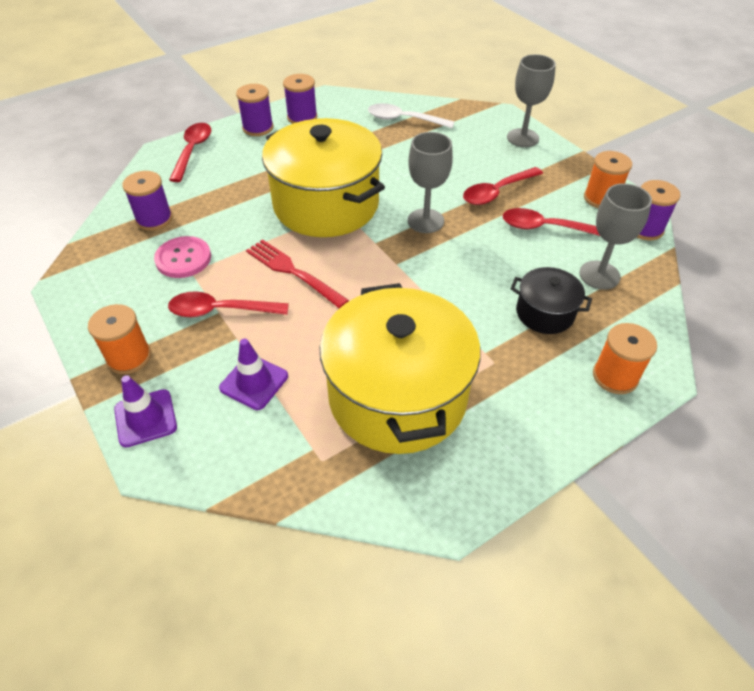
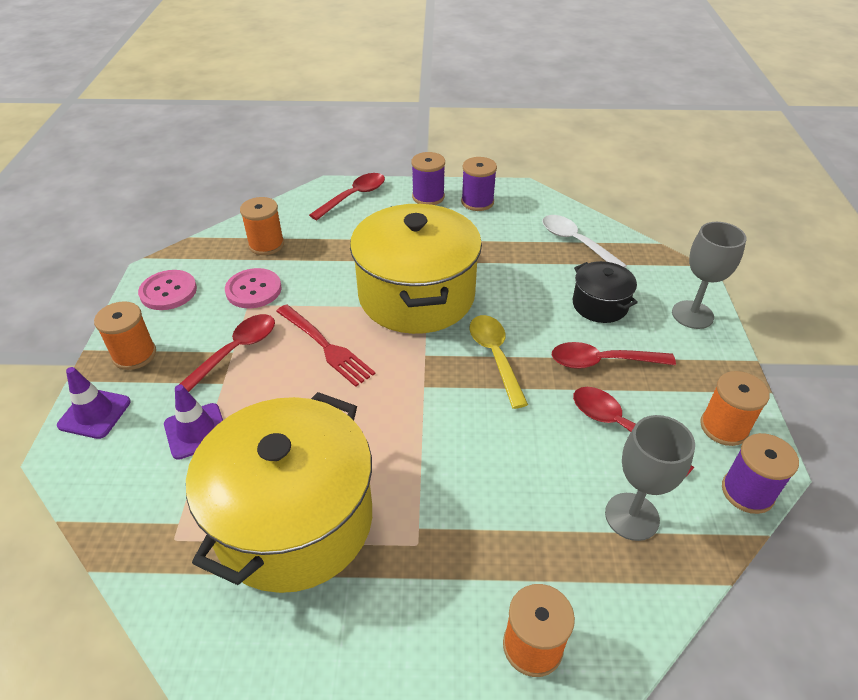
camera: 35 degrees right, 5 degrees down
purple spool [122,171,172,231] -> orange spool [240,197,284,255]
red spoon [168,291,289,317] -> red spoon turned 90 degrees clockwise [179,314,275,392]
red fork [246,239,349,309] -> red fork turned 150 degrees clockwise [276,304,375,387]
grey goblet [408,132,453,233] -> yellow spoon [469,315,528,409]
black pot [510,267,592,334] -> black pot moved to [573,261,638,323]
none -> pink button [138,270,197,310]

